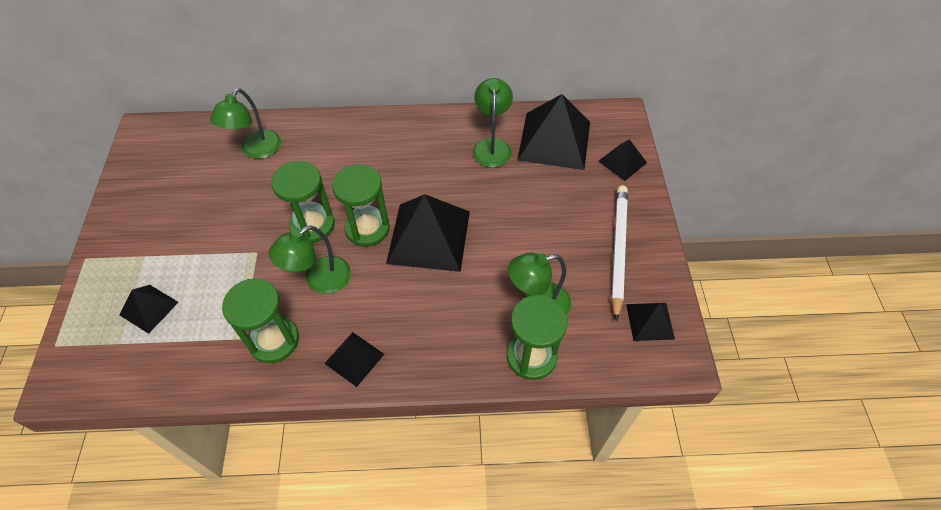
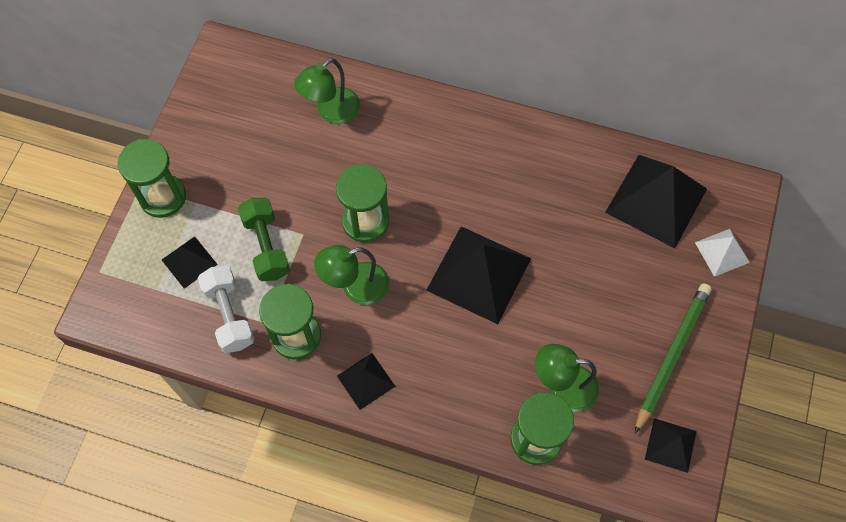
camera: 20 degrees right, 10 degrees up
green hourglass [332,164,390,247] -> green hourglass moved to [118,139,186,218]
green lamp [473,78,513,167] -> none
black pyramid [598,139,647,181] -> white pyramid [695,229,750,277]
white pencil [611,186,628,322] -> green pencil [635,284,711,434]
none -> white dumbbell [198,266,255,353]
none -> green dumbbell [238,198,290,281]

